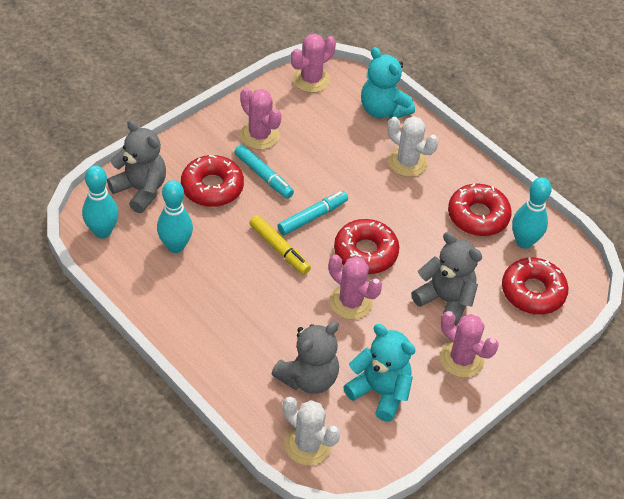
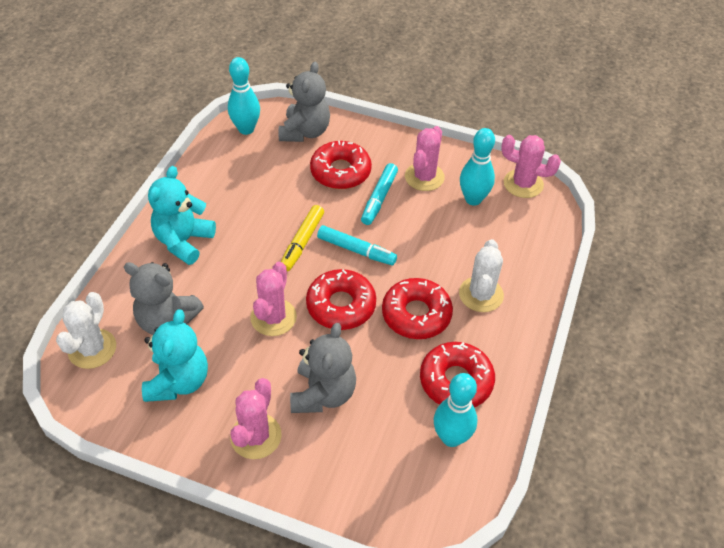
camera: 65 degrees right, 0 degrees up
turquoise bowling pin [157,180,193,253] -> turquoise bowling pin moved to [460,128,495,206]
turquoise teddy bear [361,47,415,119] -> turquoise teddy bear moved to [148,166,216,265]
red donut [502,258,568,315] -> red donut moved to [382,278,453,339]

